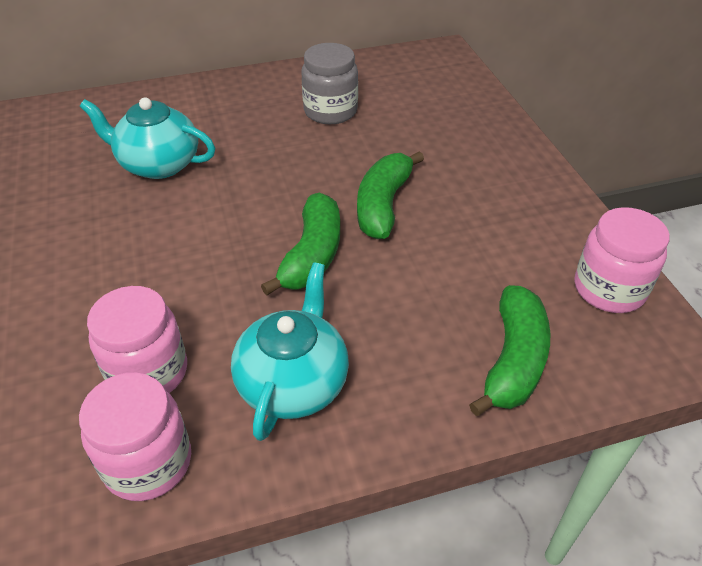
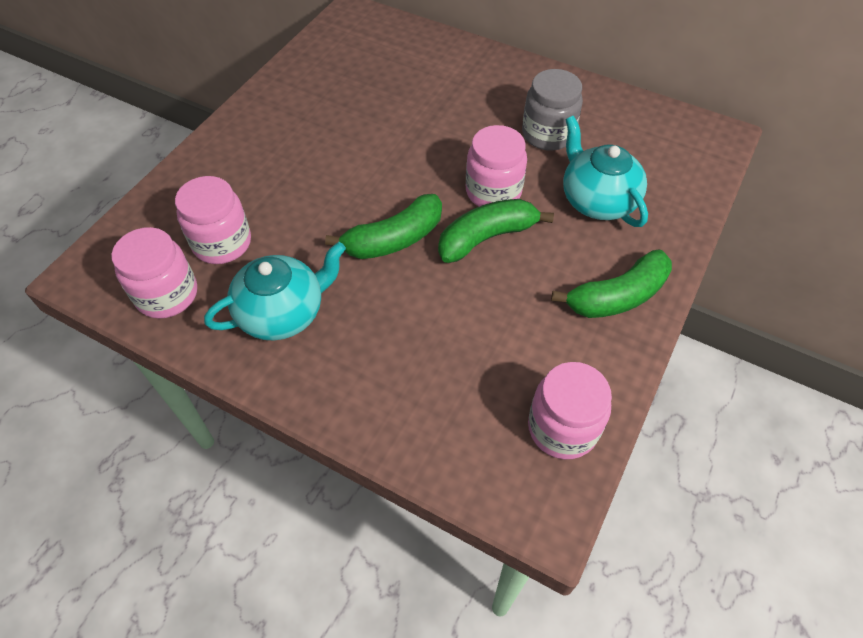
camera: 45 degrees right, 10 degrees up
turquoise teapot [80,97,215,179] -> turquoise teapot moved to [563,116,648,227]
green banana [469,285,550,416] -> green banana moved to [551,250,672,318]
none -> pink jar [466,125,527,207]

